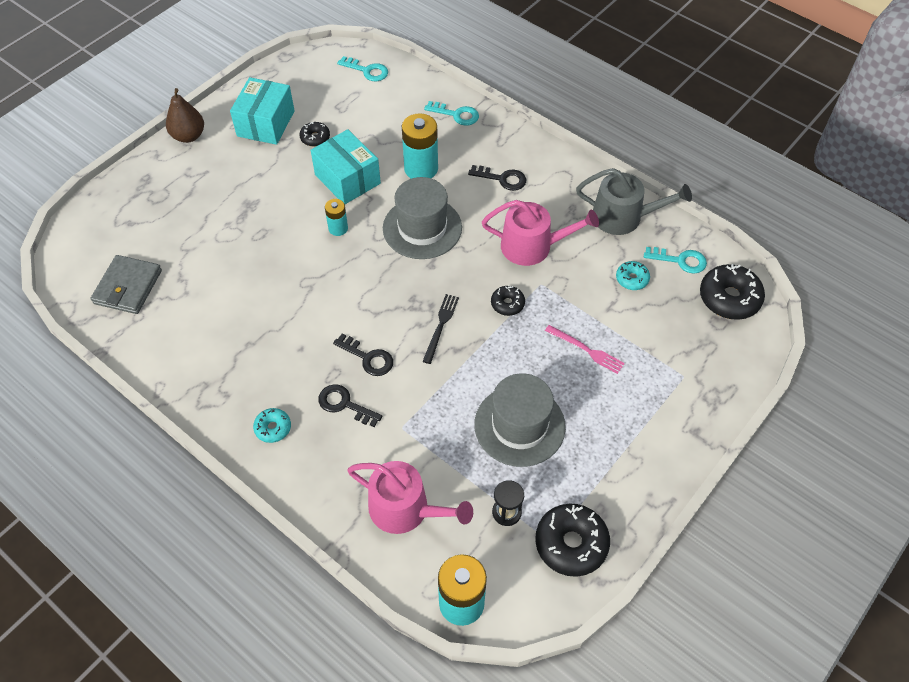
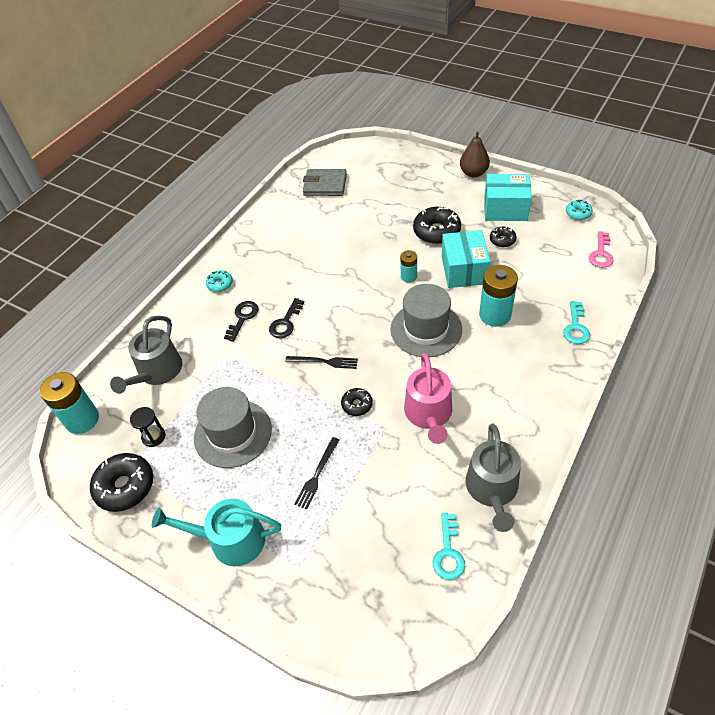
camera: 85 degrees right, 5 degrees down
turquoise box [311,129,381,204] -> turquoise box turned 45 degrees counterclockwise [442,230,491,288]
turquoise key [337,56,388,81] -> pink key [589,231,613,268]
pink watering can [347,461,473,534] -> grey watering can [110,316,182,394]
black key [468,165,526,191] -> none
pink fork [545,325,625,374] -> black fork [294,437,339,509]
turquoise donut [616,261,650,290] -> turquoise donut moved to [566,199,593,220]
black donut [700,264,765,320] -> black donut moved to [413,207,461,244]
none -> turquoise watering can [152,498,281,567]

